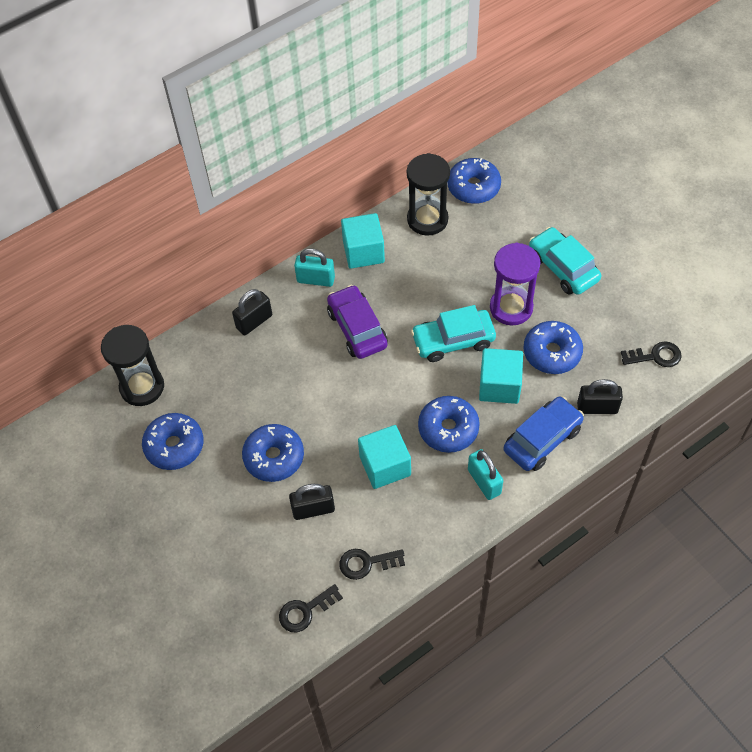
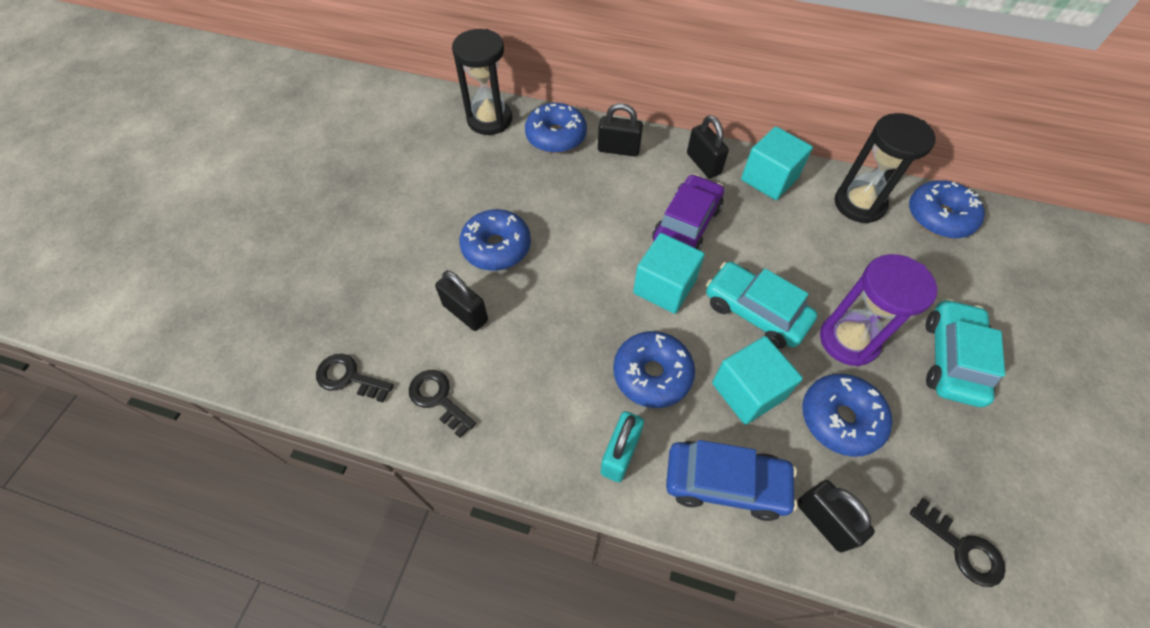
camera: 50 degrees right, 0 degrees up
blue donut [142,413,204,470] -> blue donut moved to [525,103,587,153]
turquoise padlock [294,249,335,287] -> black padlock [687,115,729,178]
turquoise cube [358,425,411,489] -> turquoise cube moved to [633,233,705,314]

